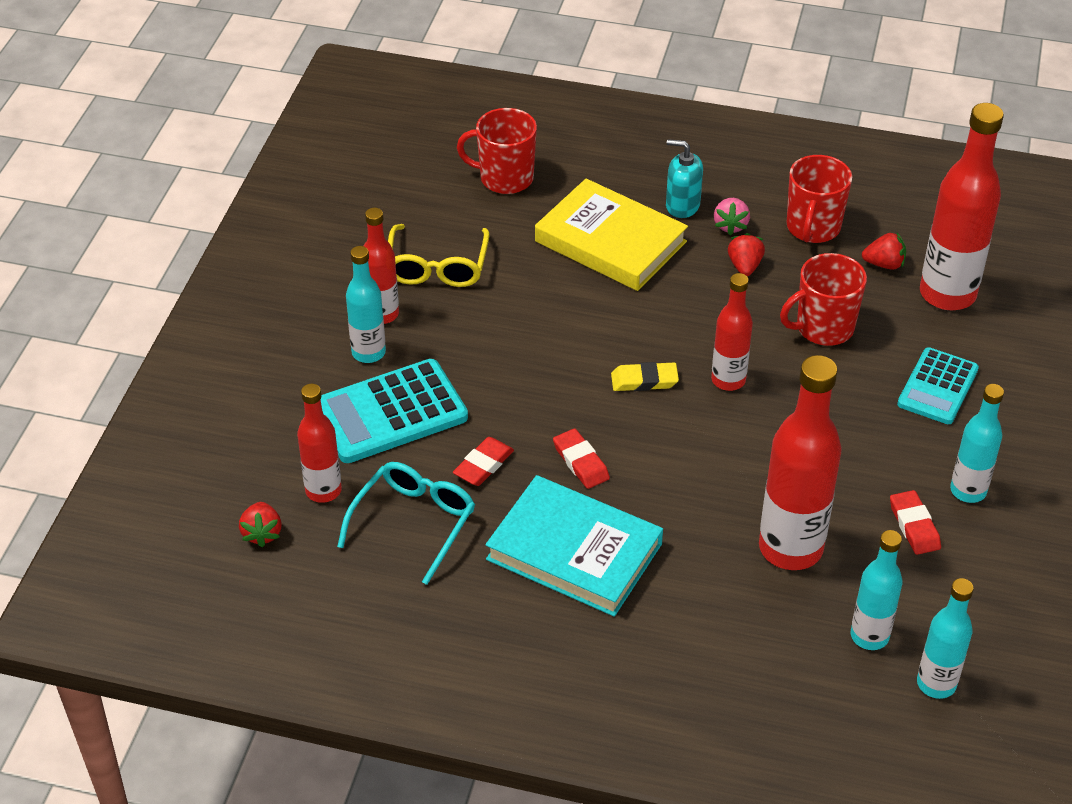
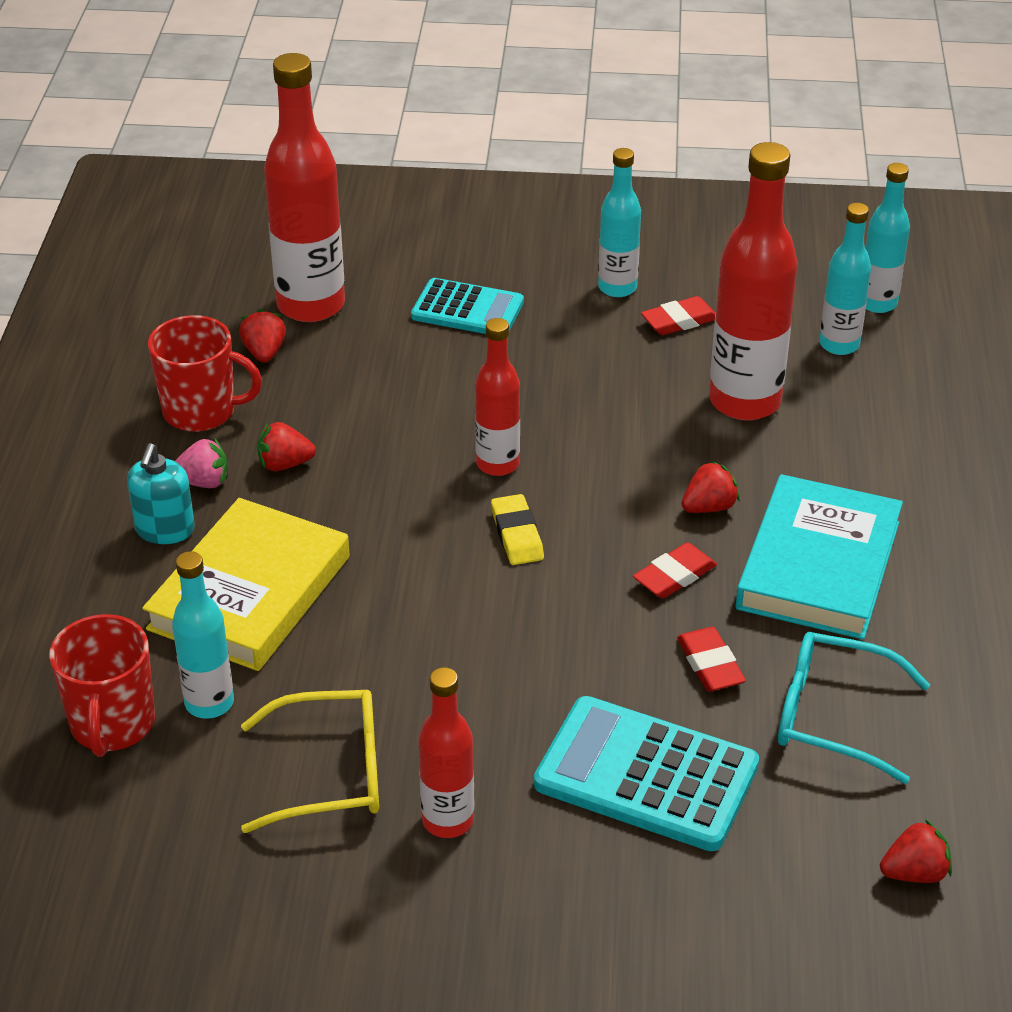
camera: 100 degrees left, 5 degrees down
red bottle [297,384,342,503] -> none
turquoise calculator [321,359,468,463] -> turquoise calculator turned 150 degrees clockwise [534,696,759,851]
turquoise bottle [346,246,386,363] -> turquoise bottle moved to [172,551,234,719]
red eraser [453,437,514,486] -> red eraser turned 45 degrees clockwise [677,627,746,692]
red mug [780,253,867,346] -> none
none -> red strawberry [681,461,740,513]

